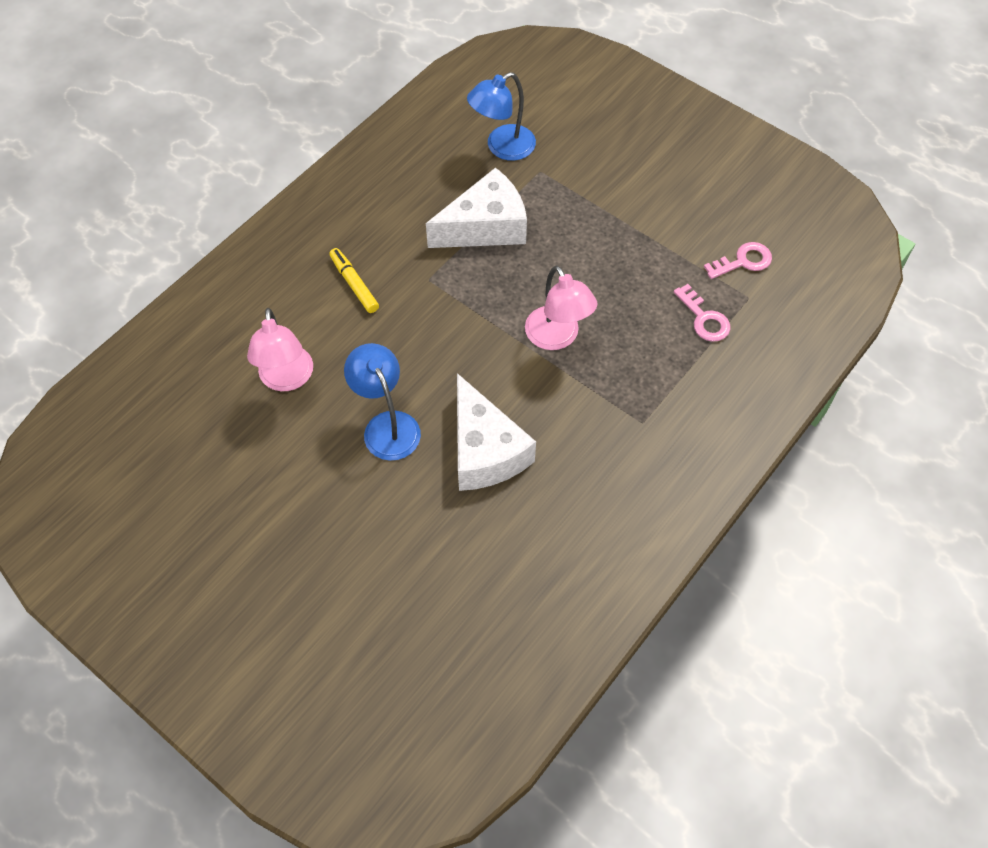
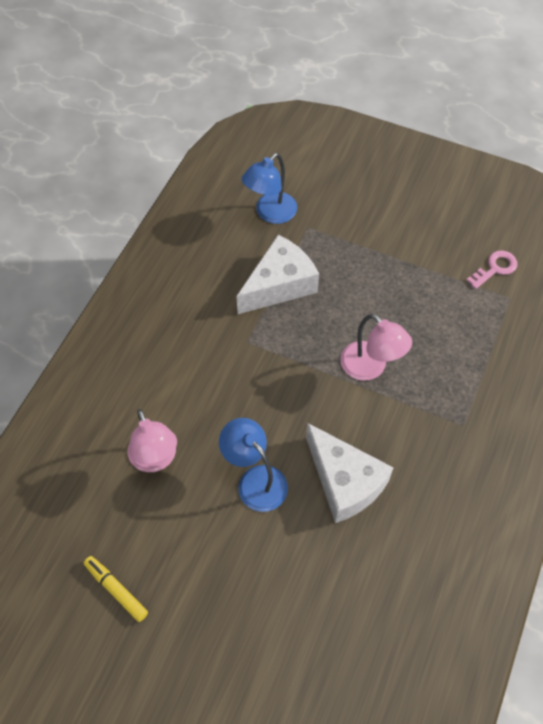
camera: 15 degrees left, 0 degrees up
yellow marker [329,248,379,313] -> yellow marker moved to [84,556,148,622]
pink key [674,284,731,342] -> none

